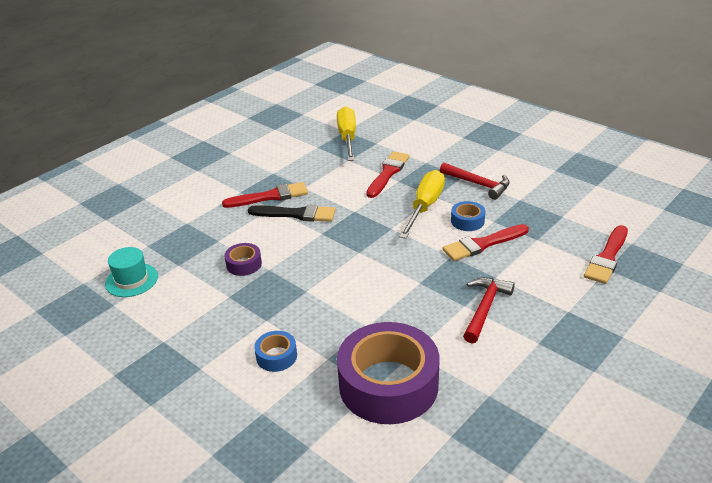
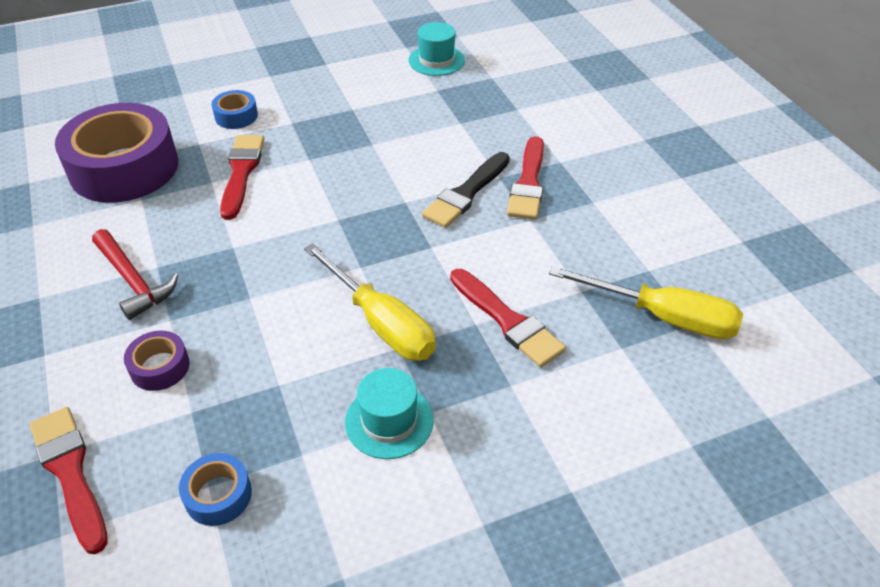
camera: 115 degrees right, 10 degrees up
purple tape [224,243,262,276] -> purple tape moved to [124,331,190,391]
red hammer [440,163,510,200] -> turquoise hat [345,368,434,459]
red brush [443,224,529,261] -> red brush moved to [220,135,264,220]
blue tape [451,201,485,231] -> blue tape moved to [179,453,252,526]

